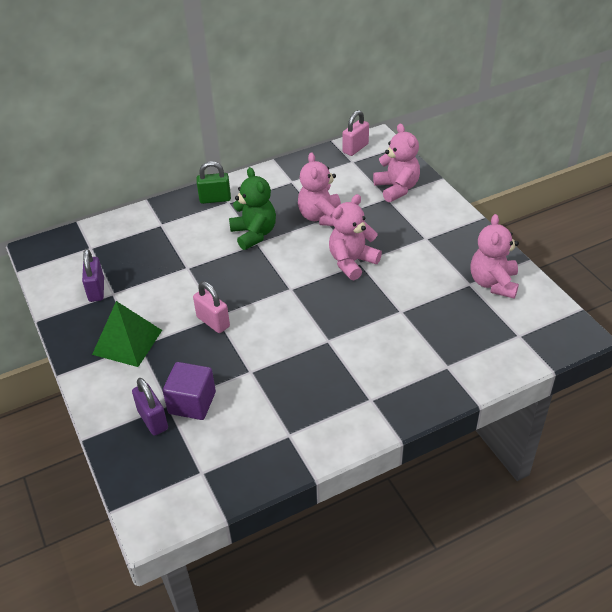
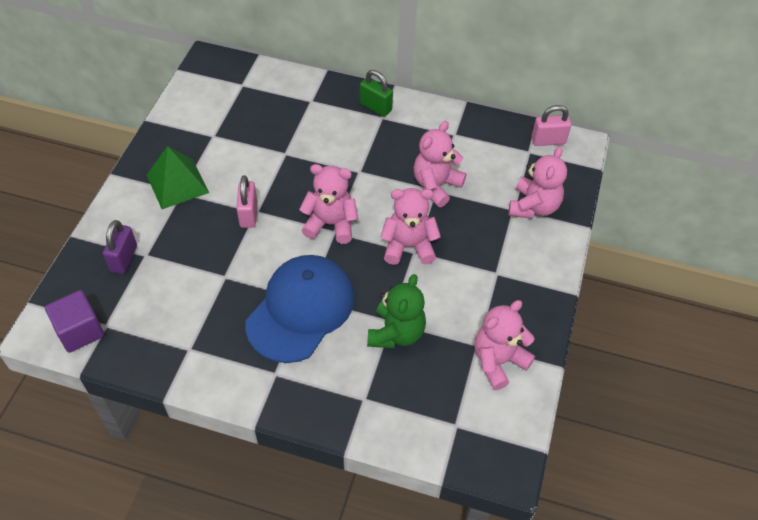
camera: 40 degrees right, 10 degrees up
purple padlock [82,249,104,302] -> none
purple cube [163,362,216,420] -> purple cube moved to [45,290,104,353]
green teddy bear [229,167,276,250] -> green teddy bear moved to [367,274,426,349]
none -> blue cap [245,255,355,363]
none -> pink teddy bear [299,164,358,244]

